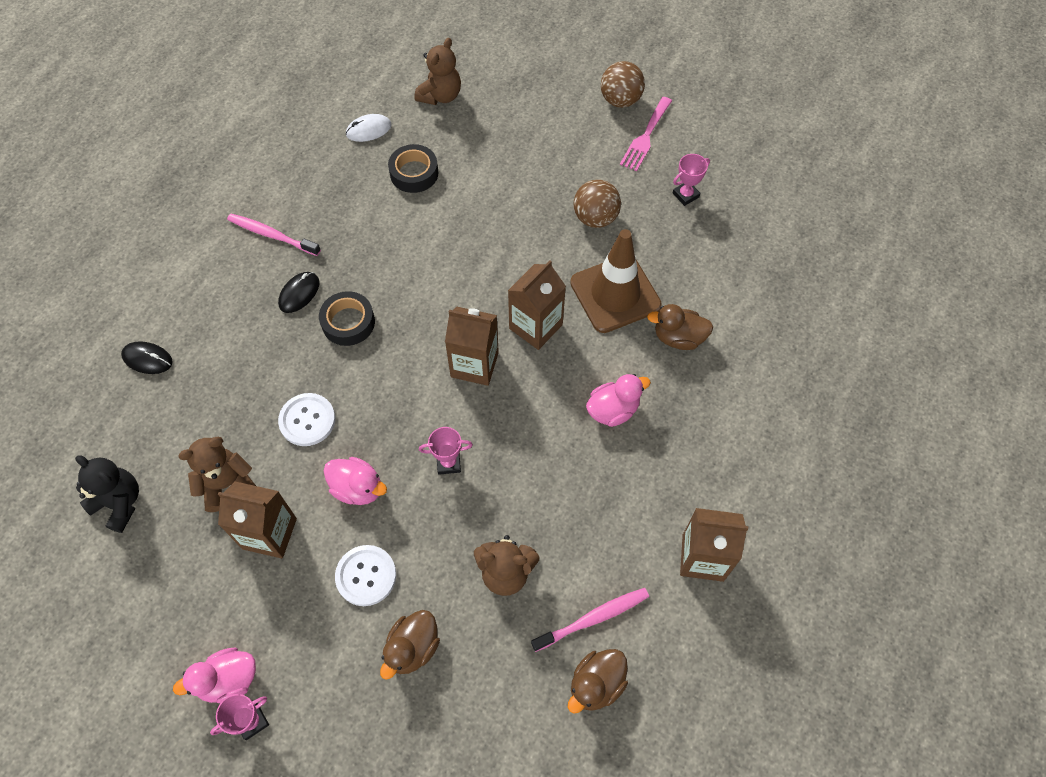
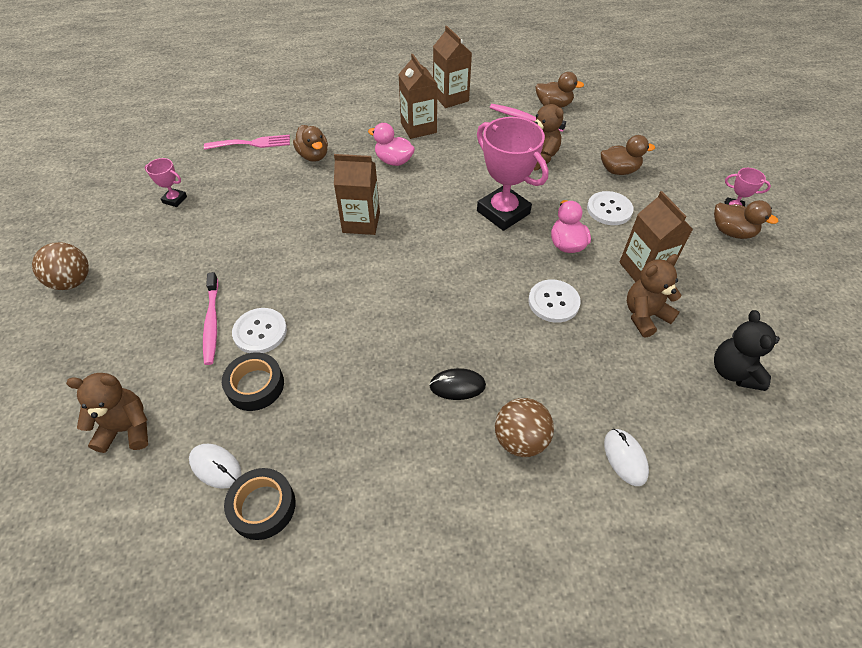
camera: 125 degrees left, 10 degrees down
black mouse [121,341,173,374] -> white mouse [604,429,649,486]
pink duck [173,648,256,703] -> brown duck [714,200,778,239]
brown teddy bear [178,437,256,512] -> brown teddy bear turned 120 degrees clockwise [627,254,682,338]
pink toothbrush [227,214,321,256] -> pink toothbrush moved to [203,272,219,365]
black tape [319,291,375,346] -> black tape moved to [224,468,296,540]
pink trophy [419,427,473,475] -> pink trophy [477,117,549,231], size x2.15
brown carton [445,306,499,386] -> brown carton moved to [398,54,437,139]
brown traffic cone [570,229,662,333] -> none
brown ball [574,180,621,228] -> brown ball moved to [495,398,554,457]
pink fork [620,97,672,171] -> pink fork moved to [204,135,290,150]
none -> white button [232,308,287,353]

